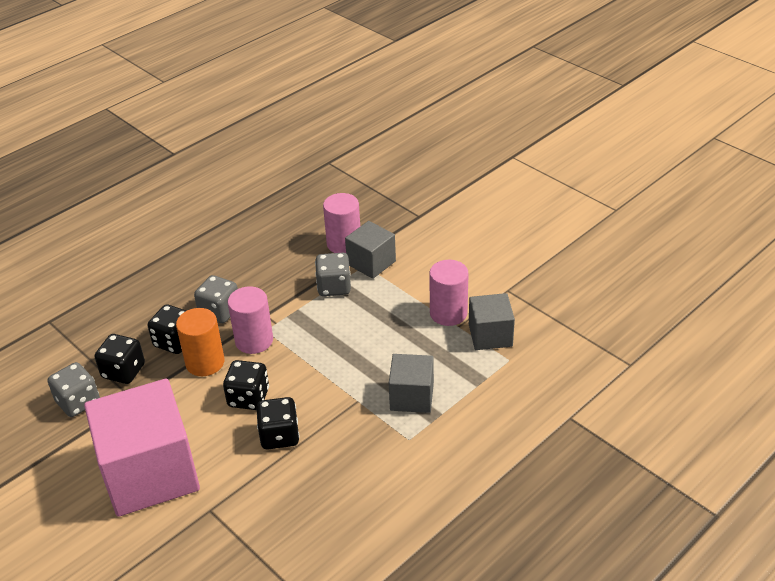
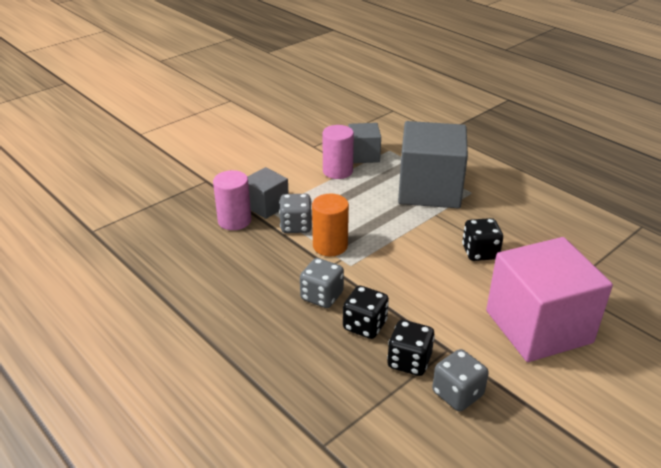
camera: 90 degrees left, 5 degrees down
orange cylinder [176,308,225,376] -> orange cylinder moved to [312,194,349,256]
black dice [223,360,269,410] -> none
pink cylinder [228,287,273,354] -> none
grey cube [389,354,434,413] -> grey cube [398,121,468,208], size x1.92

